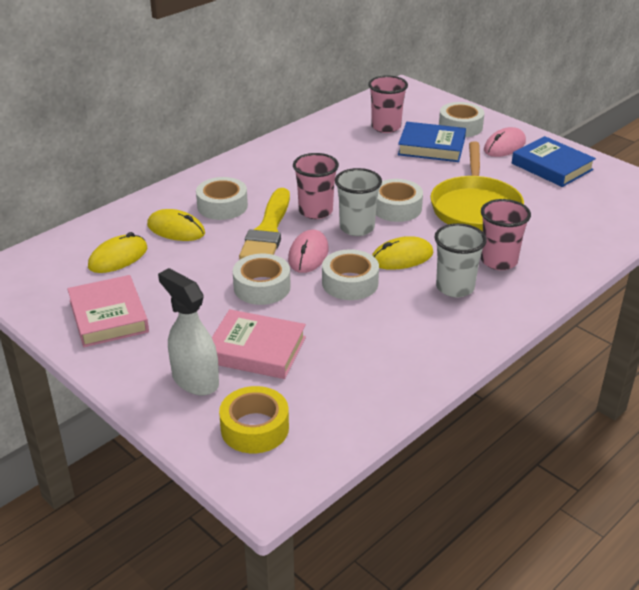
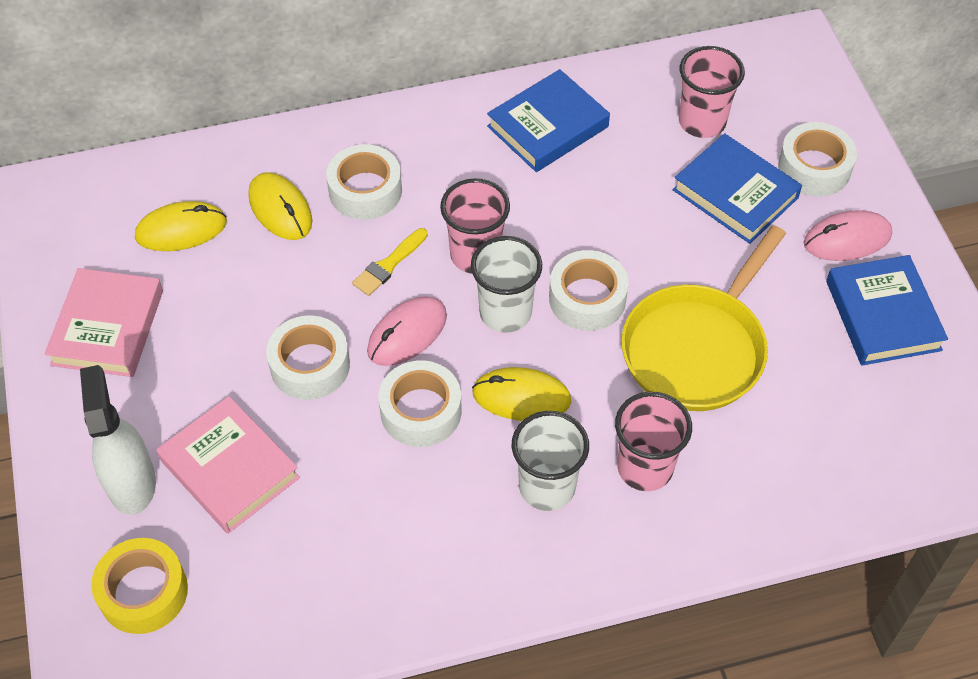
camera: 30 degrees right, 20 degrees up
yellow brush [239,188,290,259] -> yellow brush [352,228,428,296], size x0.50
none -> blue book [487,69,610,172]

